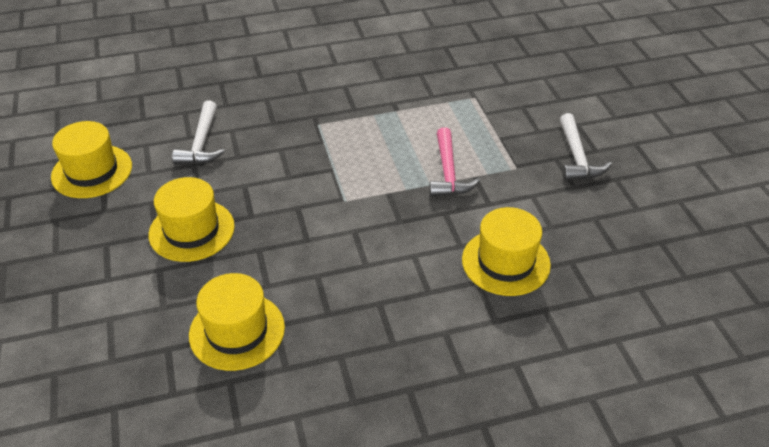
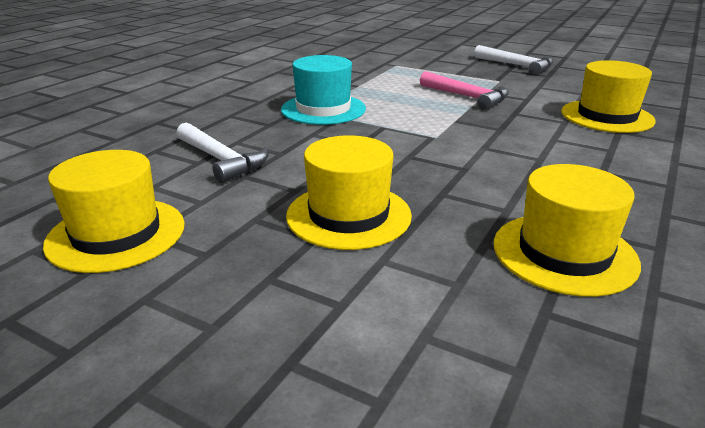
camera: 45 degrees left, 15 degrees down
none -> turquoise hat [281,55,366,125]

